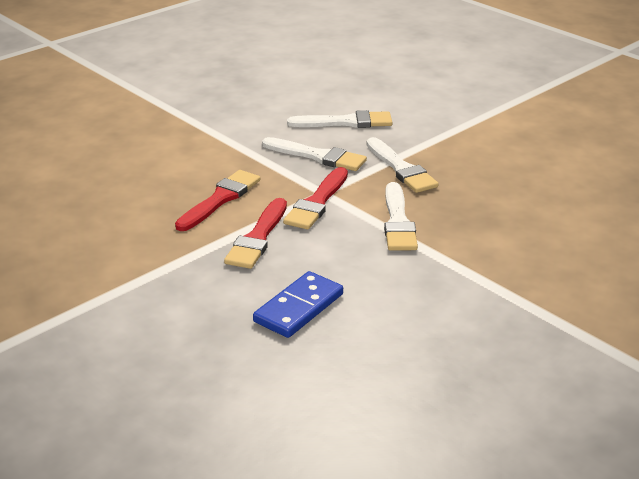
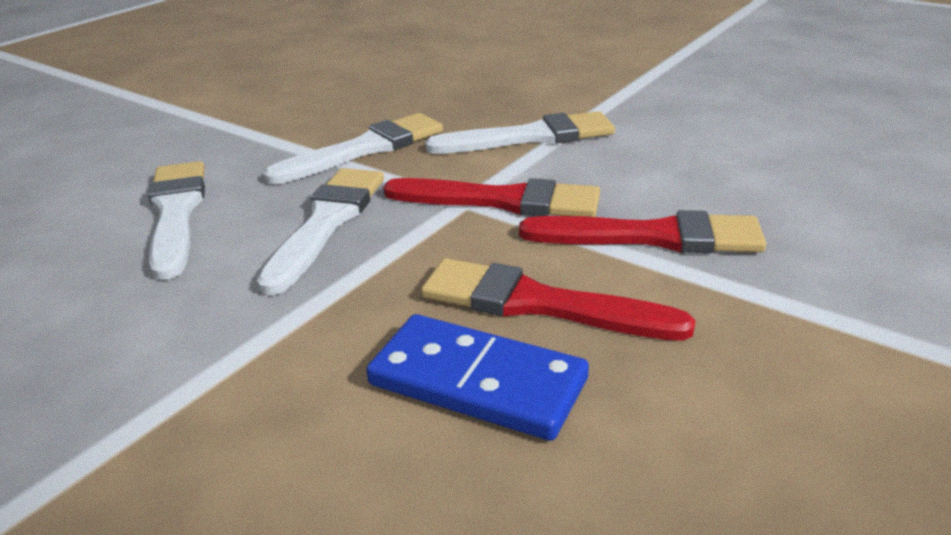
camera: 100 degrees left, 0 degrees up
blue domino [253,271,343,338] -> blue domino moved to [366,314,589,441]

